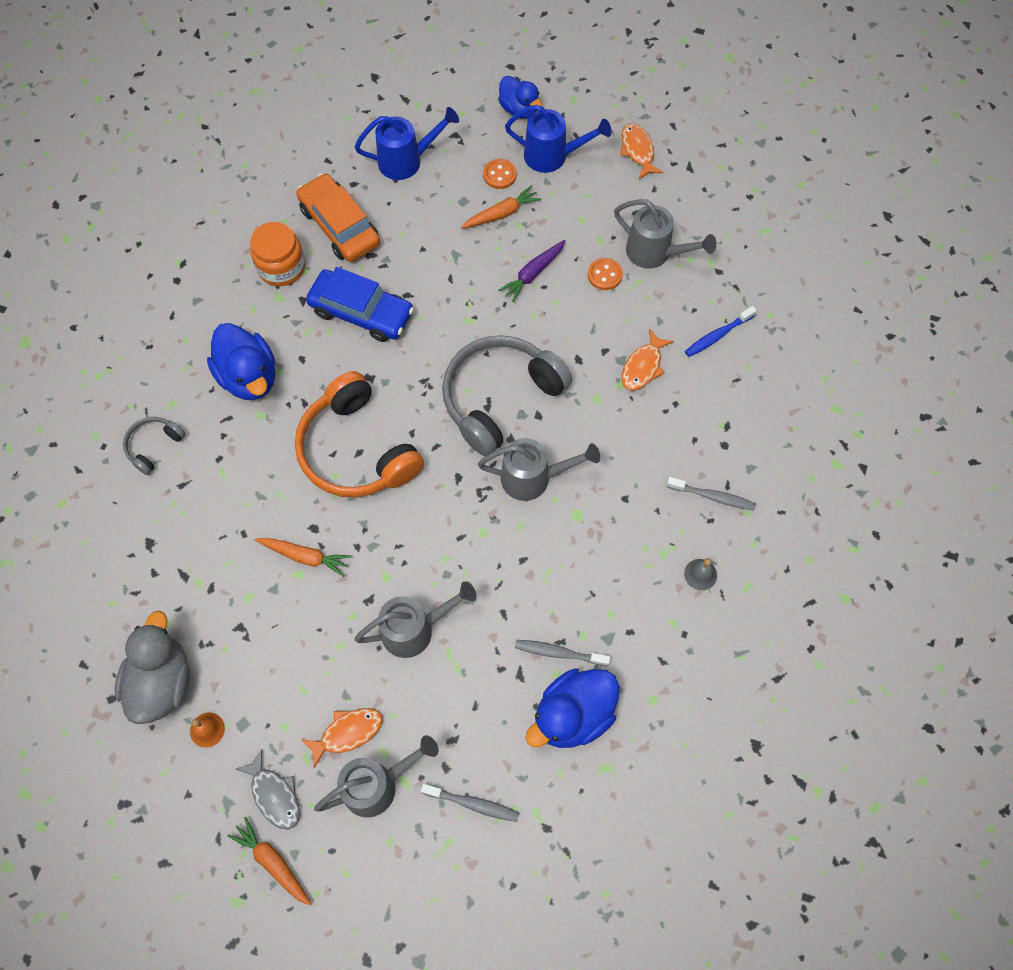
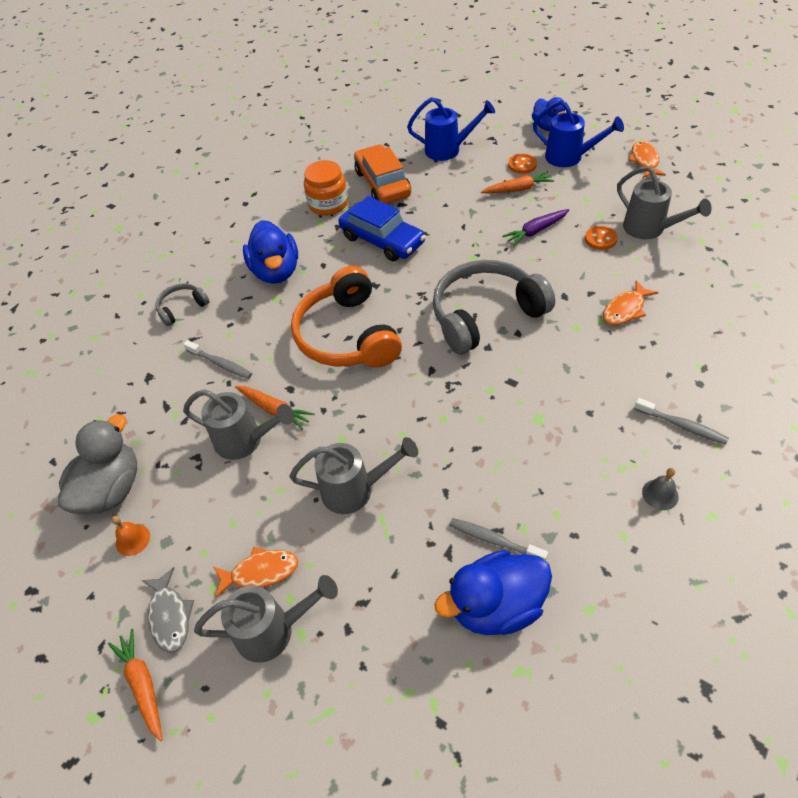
camera: 20 degrees right, 15 degrees down
grey toothbrush [421,784,519,822] -> grey toothbrush moved to [183,340,252,379]
grey watering can [478,438,600,501] -> grey watering can moved to [183,389,294,460]
blue toothbrush [685,306,757,357] -> none

